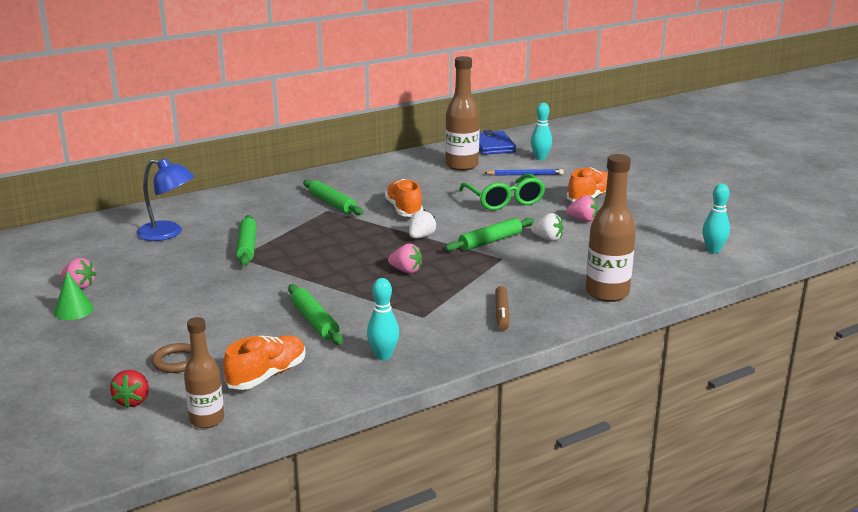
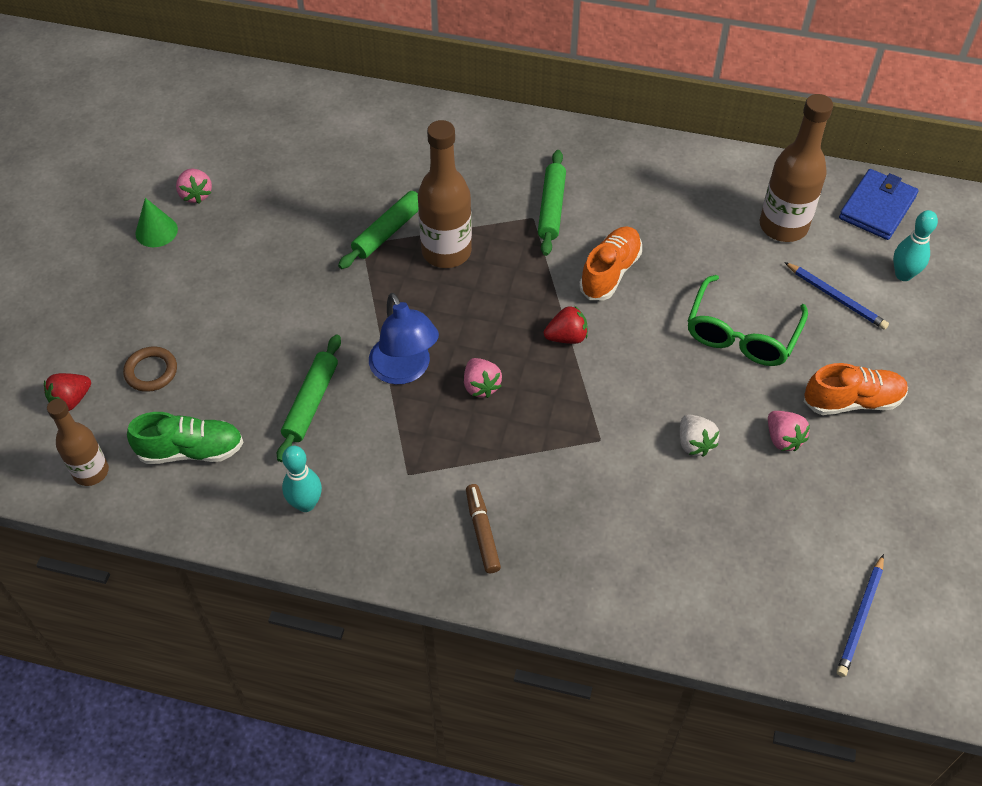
camera: 45 degrees right, 30 degrees up
blue lamp [136,158,194,241] -> blue lamp moved to [369,293,439,385]
orange shoe [223,335,305,390] -> green shoe [127,412,244,464]
white strawberry [409,209,437,239] -> red strawberry [544,306,588,344]
green rolling pin [445,218,534,251] -> none
brown marker [495,286,510,331] -> brown marker turned 120 degrees clockwise [466,484,501,573]
brown bottle [586,154,636,302] -> brown bottle moved to [418,120,472,268]
turquoise bowling pin [702,184,730,253] -> blue pencil [837,554,884,677]

